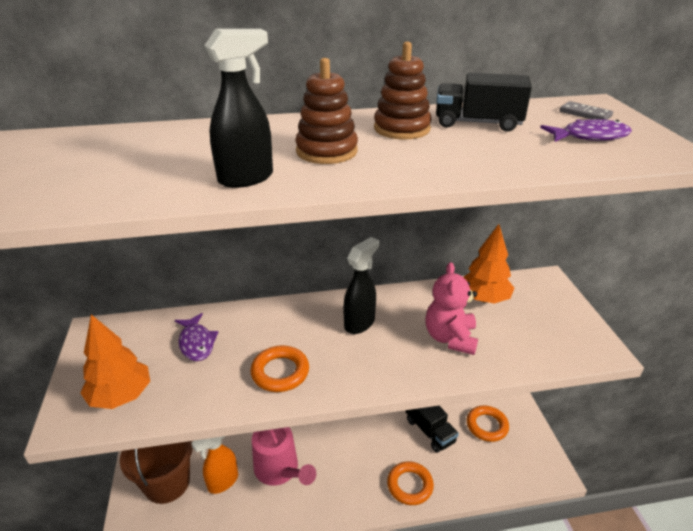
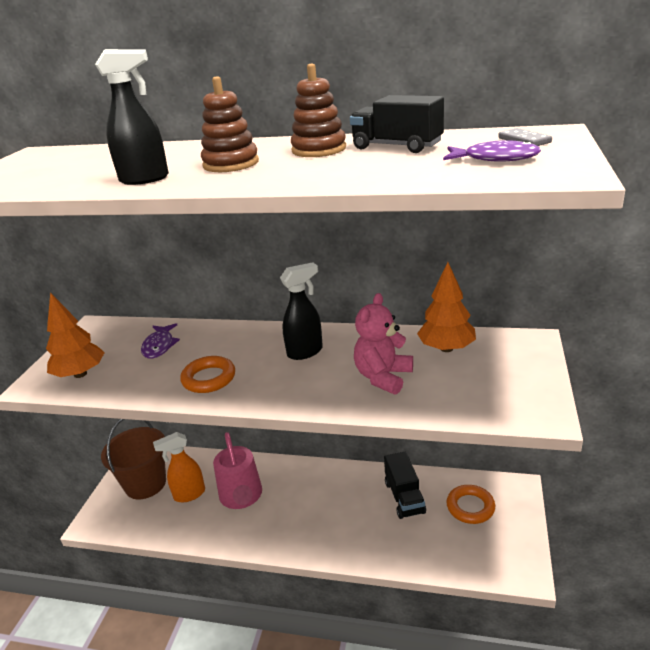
camera: 25 degrees right, 5 degrees down
orange ring [387,461,434,505] -> none

